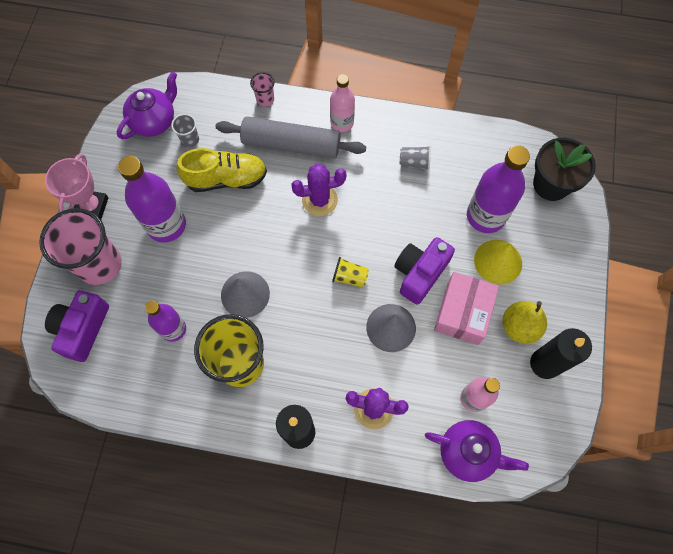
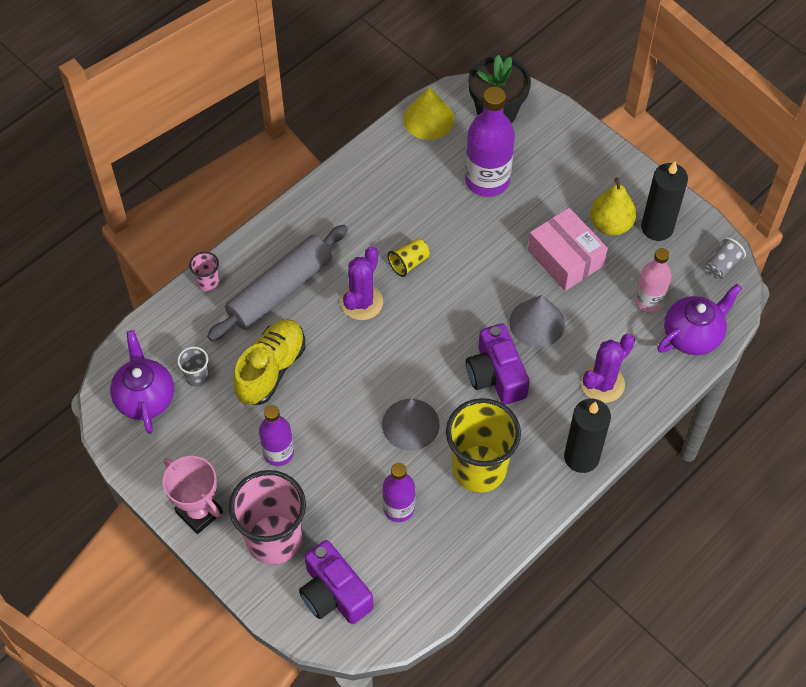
camera: 55 degrees left, 10 degrees down
purple bottle [118,156,186,243] -> purple bottle [259,405,294,466], size x0.62
pink bottle [330,74,355,132] -> none
yellow cup [332,257,369,287] -> yellow cup moved to [388,238,430,277]
purple camera [394,237,455,305] -> purple camera moved to [466,323,530,405]
grey cup [400,145,431,170] -> grey cup moved to [705,237,746,279]
yellow cone [474,240,522,285] -> yellow cone moved to [403,87,454,140]

